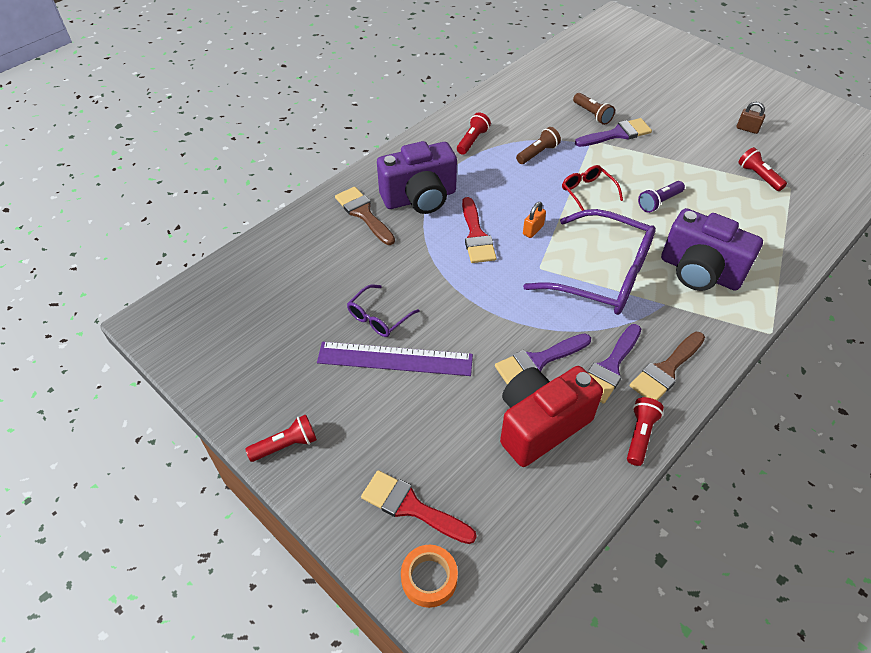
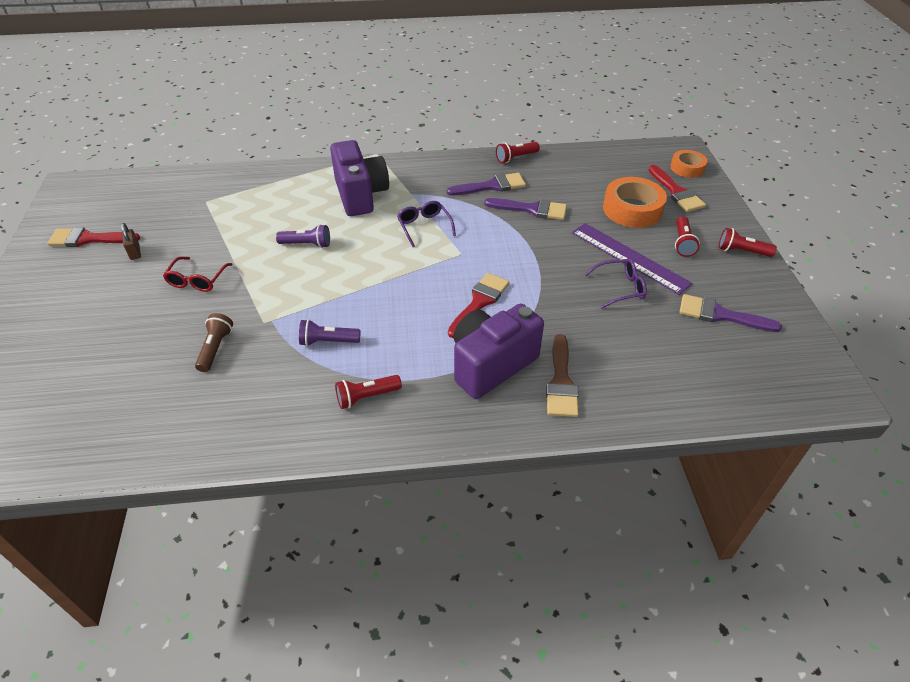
camera: 140 degrees left, 5 degrees down
purple camera [377,141,457,214] -> purple camera turned 60 degrees counterclockwise [454,304,544,399]
red camera [500,366,603,467] -> none
brown flashlight [516,127,561,164] -> purple flashlight [299,319,361,346]
orange padlock [523,202,546,238] -> none
purple glasses [523,209,656,315] -> purple glasses [397,201,456,247], size x0.48
red glasses [562,165,623,211] -> red glasses moved to [163,257,233,292]
purple brush [575,118,652,147] -> purple brush moved to [680,294,782,332]
brown brush [630,332,705,400] -> none
red flashlight [738,147,787,191] -> red flashlight moved to [675,216,700,257]
none -> red brush [47,227,140,247]
none -> orange tape [603,177,667,228]

